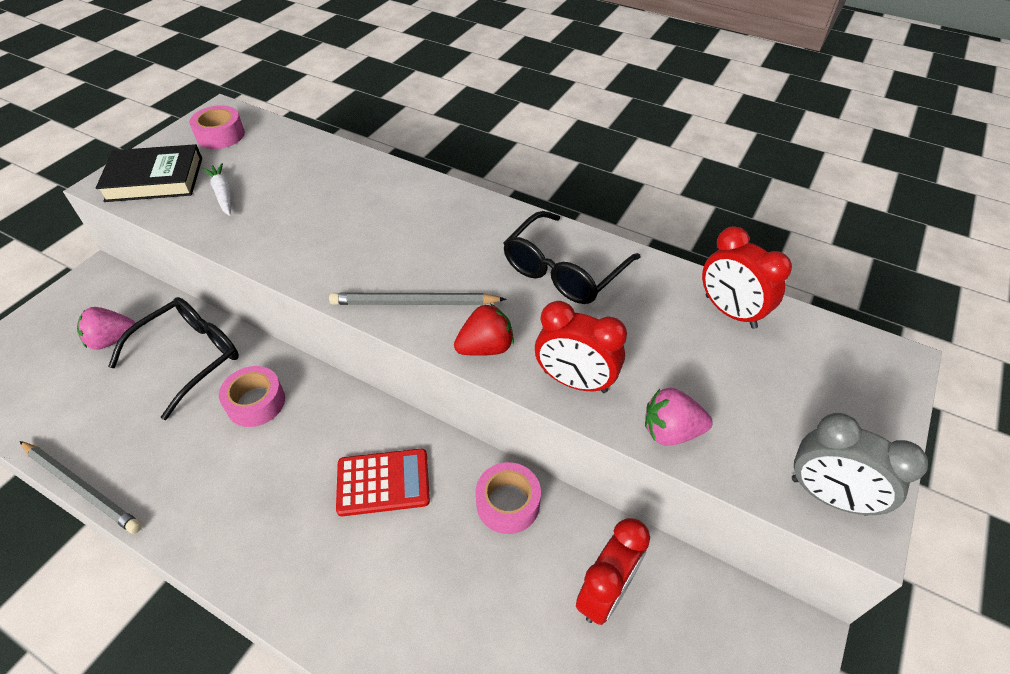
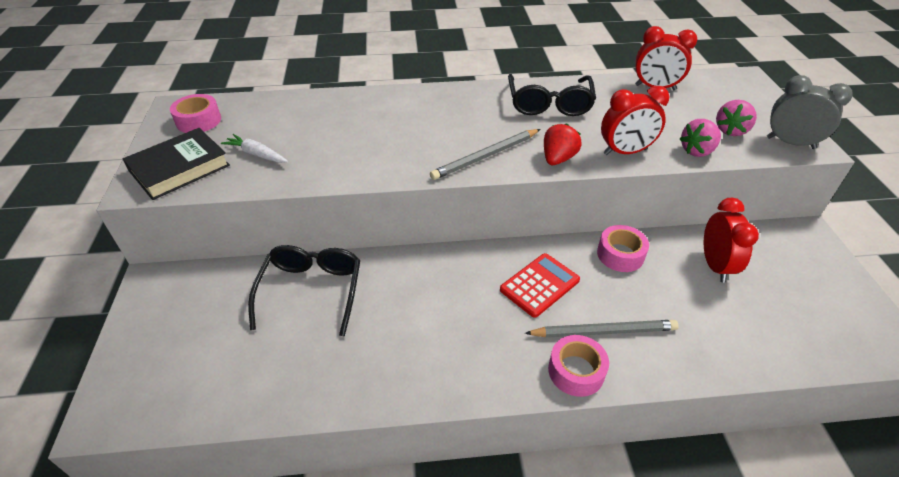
camera: 35 degrees left, 5 degrees down
grey pencil [20,441,142,534] -> grey pencil moved to [525,320,679,338]
pink strawberry [77,307,135,350] -> pink strawberry moved to [716,100,757,136]
pink tape [219,366,285,427] -> pink tape moved to [548,335,609,397]
grey clock [792,413,928,516] -> grey clock turned 150 degrees counterclockwise [767,75,852,149]

